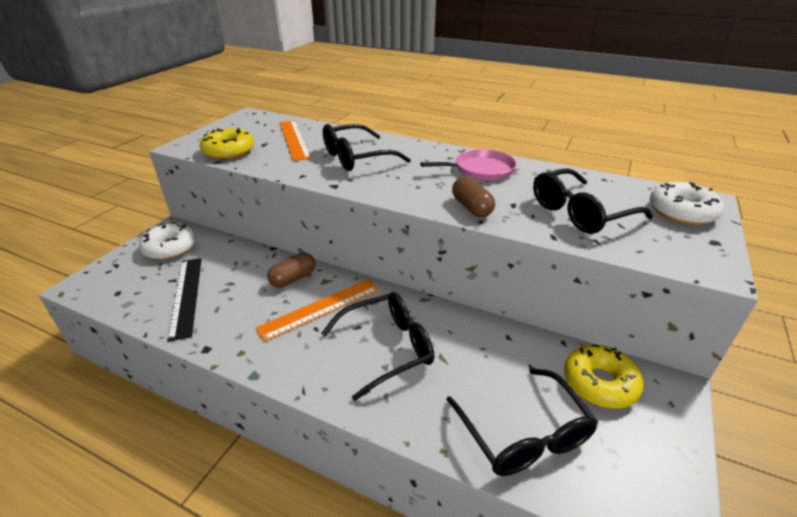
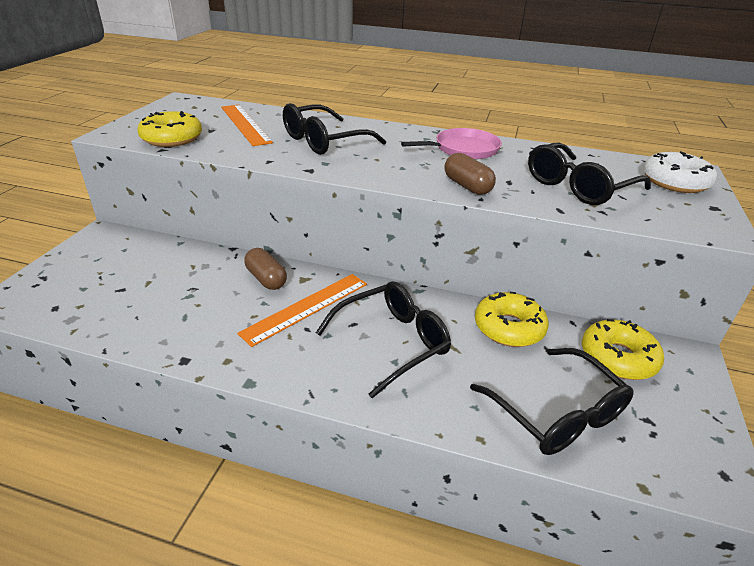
camera: 10 degrees left, 0 degrees up
white donut [139,222,196,260] -> none
black ruler [167,258,202,342] -> none
brown capsule [267,252,316,288] -> brown capsule turned 75 degrees counterclockwise [244,248,287,290]
none -> yellow donut [475,292,549,347]

